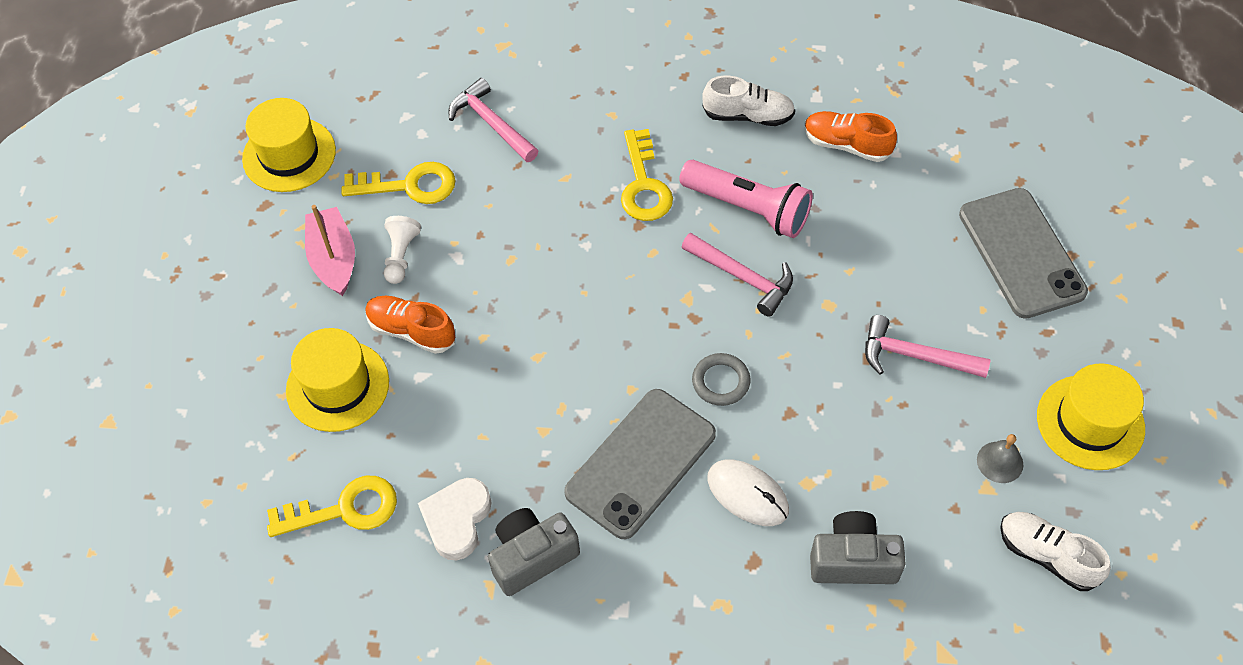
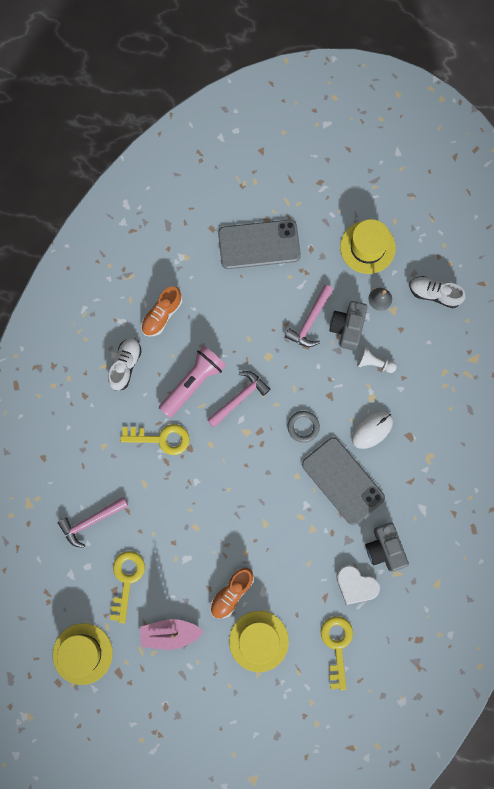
camera: 80 degrees left, 20 degrees up
white pawn [384,216,421,284] -> white pawn moved to [357,347,397,373]
grey camera [810,511,906,584] -> grey camera moved to [330,301,367,351]
white shoe [1000,512,1111,591] -> white shoe turned 60 degrees clockwise [409,276,466,308]

